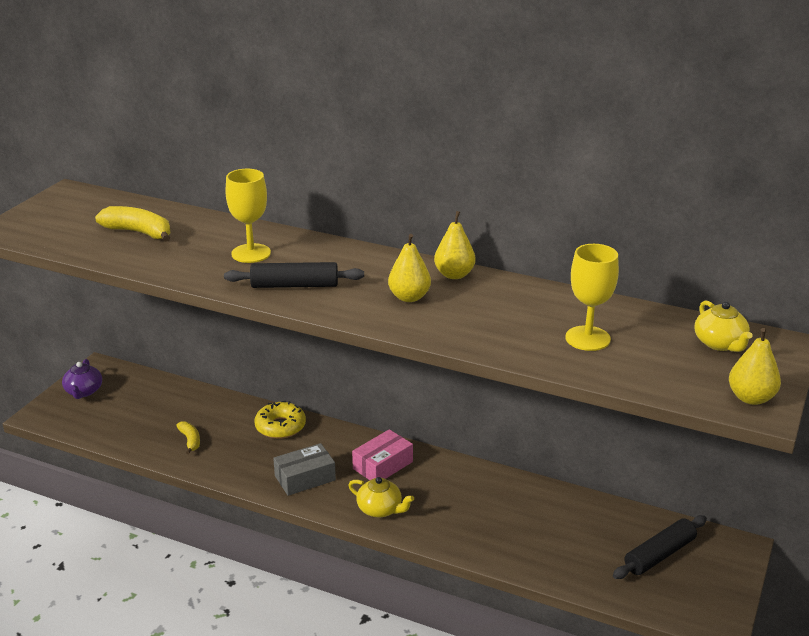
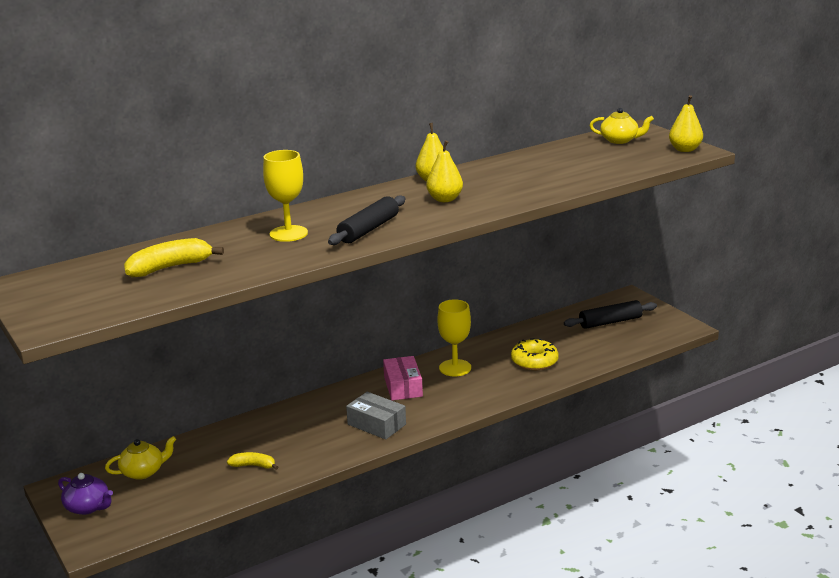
camera: 55 degrees left, 5 degrees down
yellow donut [254,401,306,439] -> yellow donut moved to [511,338,559,370]
grey box [273,443,336,496] -> grey box turned 60 degrees counterclockwise [346,392,406,440]
yellow teapot [348,477,414,517] -> yellow teapot moved to [105,436,177,480]
yellow goblet [566,244,619,351] -> yellow goblet moved to [437,299,471,376]
black rolling pin [613,515,707,579] -> black rolling pin turned 75 degrees clockwise [564,300,657,329]

